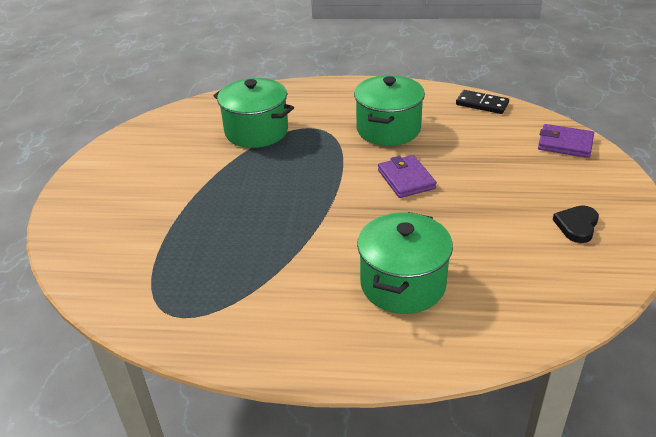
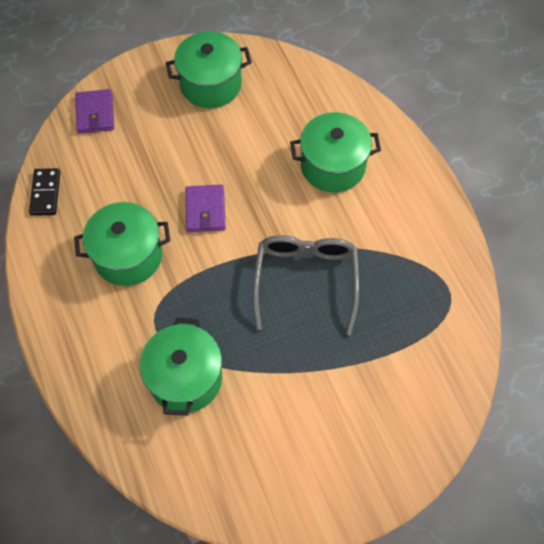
camera: 120 degrees left, 25 degrees up
purple wallet [378,155,437,198] -> purple wallet turned 45 degrees counterclockwise [186,185,226,232]
black heart [553,205,599,243] -> green pot [166,31,252,108]
none -> grey glasses [252,235,359,335]

